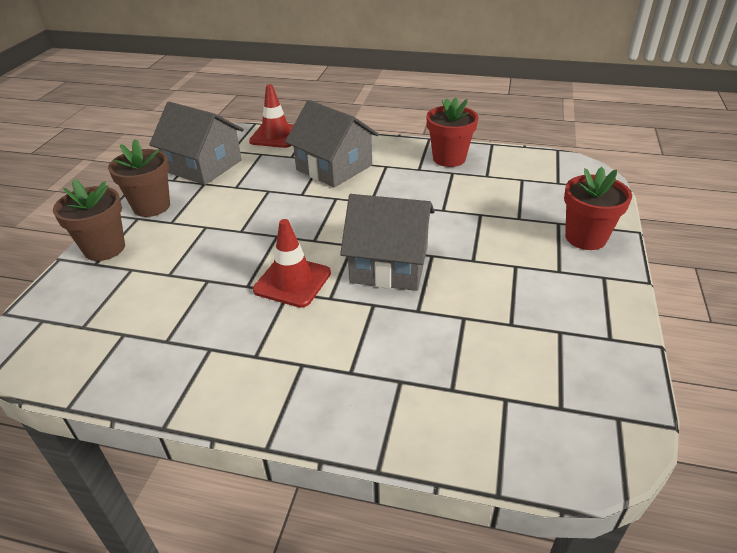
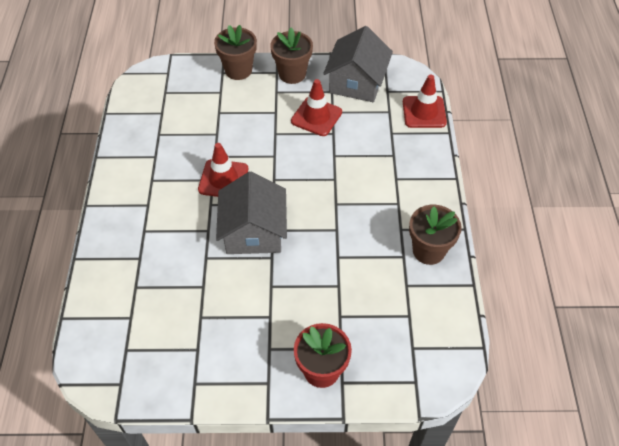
camera: 75 degrees right, 15 degrees up
grey house [285,100,379,188] -> none
red flower pot [426,98,479,167] -> brown flower pot [409,205,462,265]
none -> red traffic cone [291,79,342,136]

